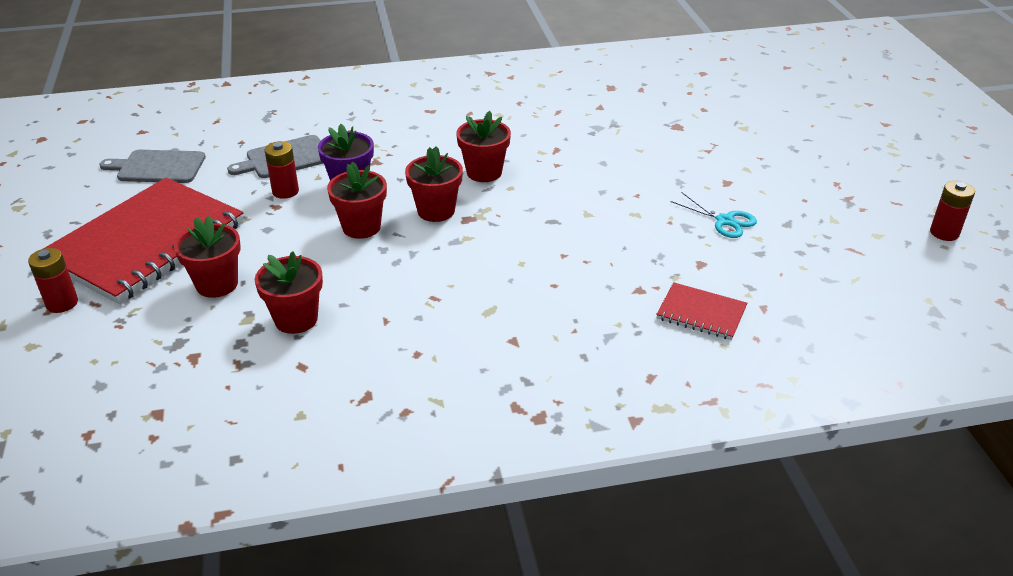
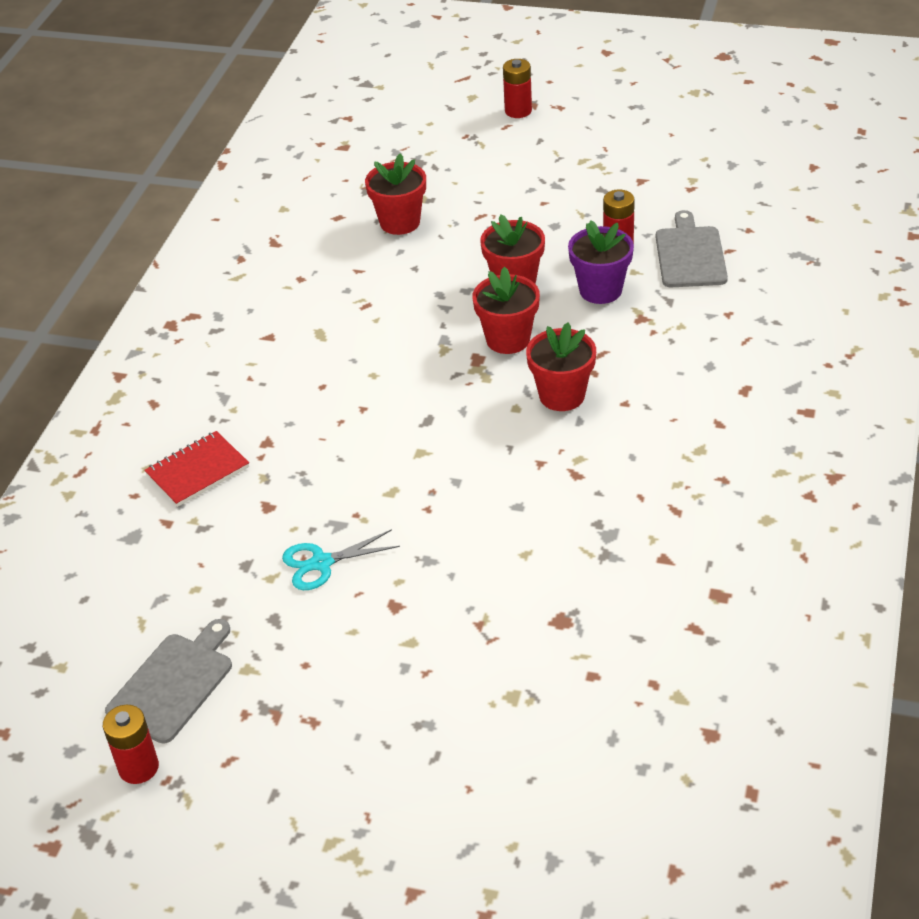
camera: 120 degrees right, 5 degrees up
red notebook [43,178,244,304] -> none
grey cutting board [99,150,206,183] -> grey cutting board moved to [105,619,232,744]
red flower pot [174,216,241,298] -> none

